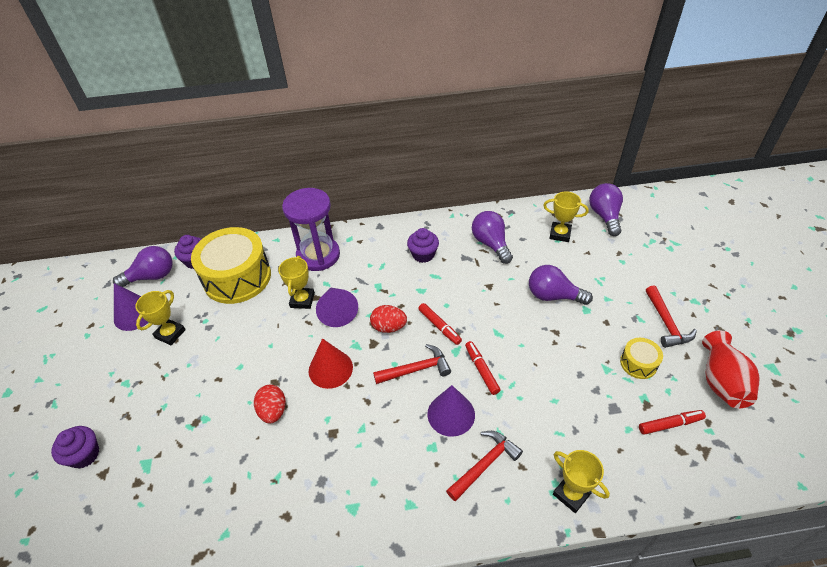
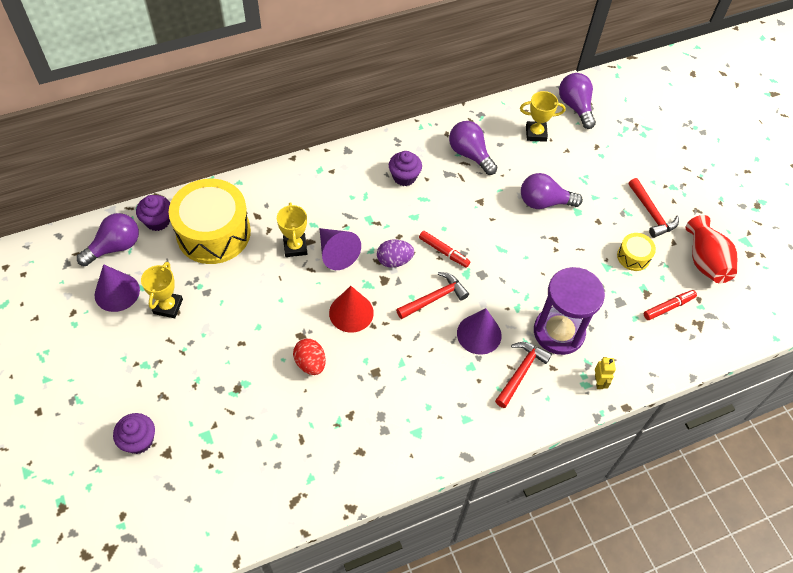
camera: 20 degrees left, 10 degrees up
purple hourglass [282,188,340,271] -> purple hourglass moved to [534,267,605,355]
red egg [370,305,407,333] -> purple egg [377,239,414,268]
red marker [465,341,500,395] -> none
yellow trophy [553,450,610,513] -> yellow robot [595,357,616,389]

